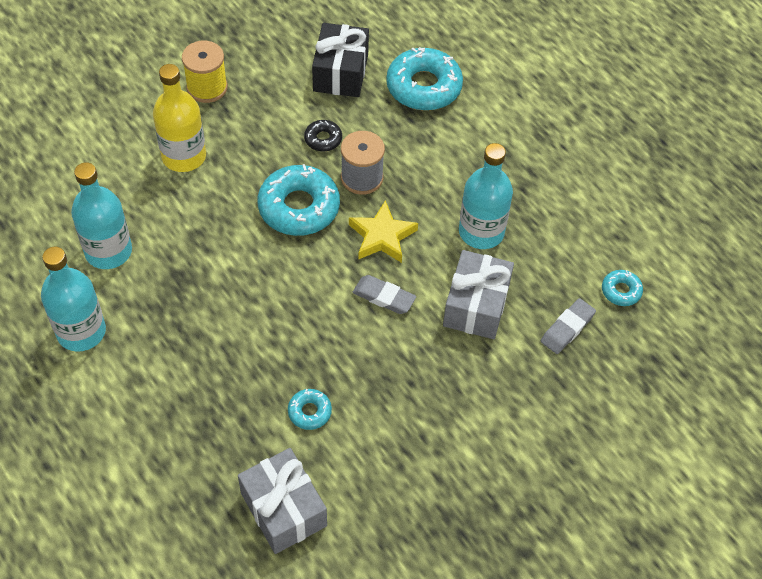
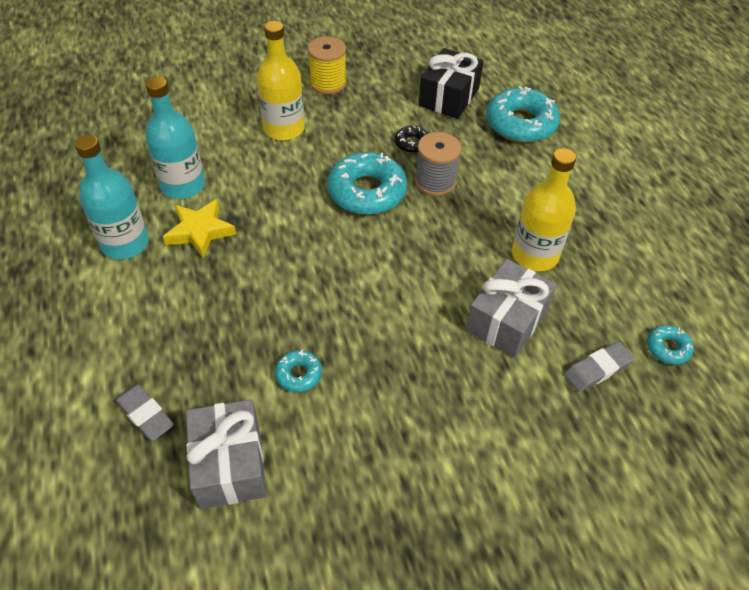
camera: 20 degrees right, 5 degrees down
yellow star [349,200,418,263] -> yellow star moved to [163,199,236,258]
grey eraser [353,275,416,314] -> grey eraser moved to [115,384,174,441]
turquoise bottle [459,143,513,249] -> yellow bottle [512,148,576,271]

